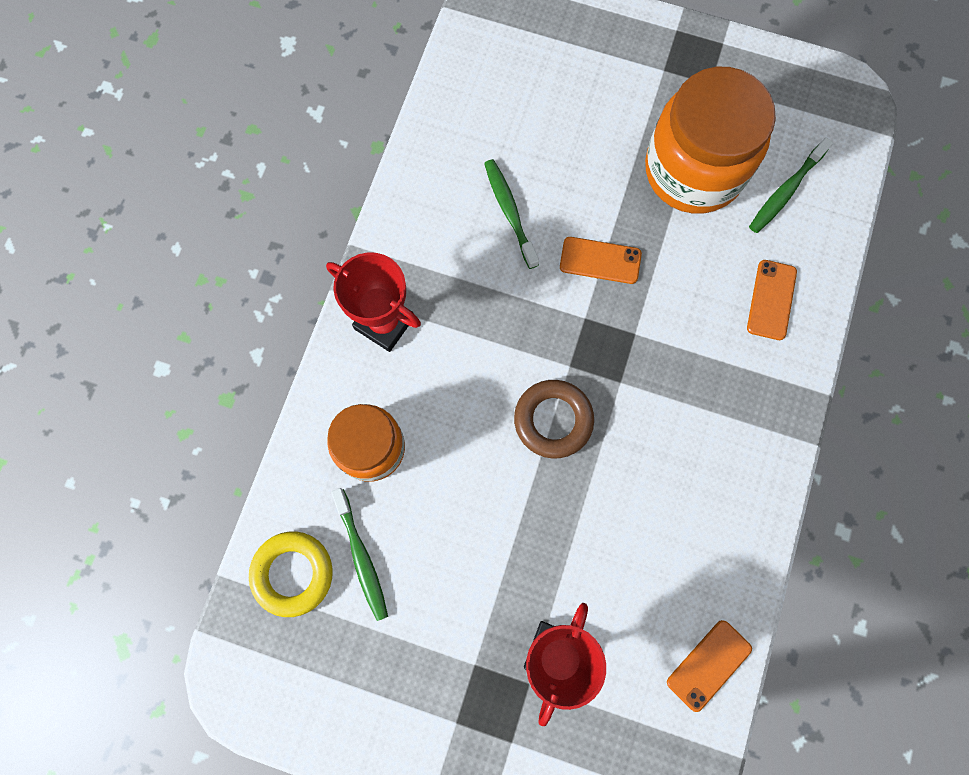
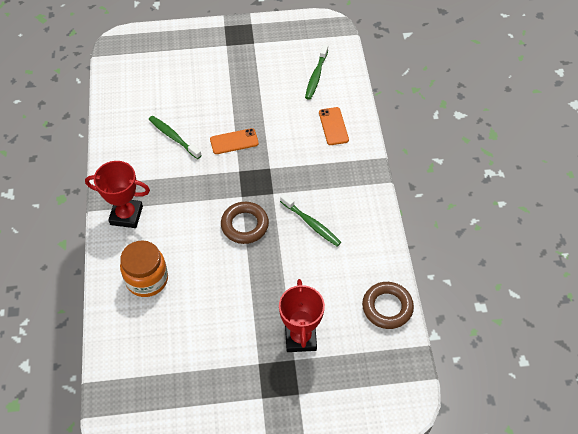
camera: 25 degrees left, 20 degrees down
yellow ring [249,531,333,617] -> none
green toothbrush [331,488,388,621] -> green toothbrush moved to [280,194,341,247]
orange jar [645,67,776,214] -> none
orange phone [667,620,752,712] -> brown ring [362,282,414,329]

